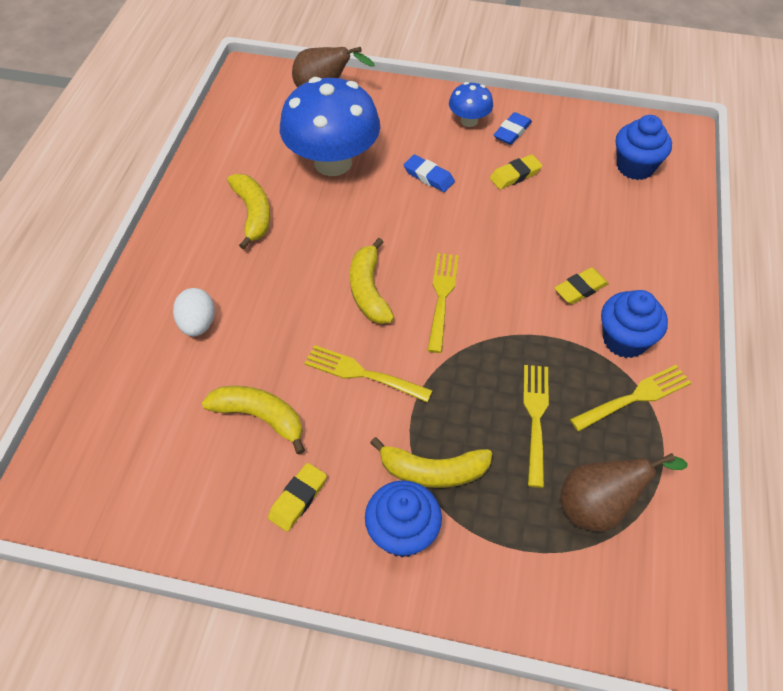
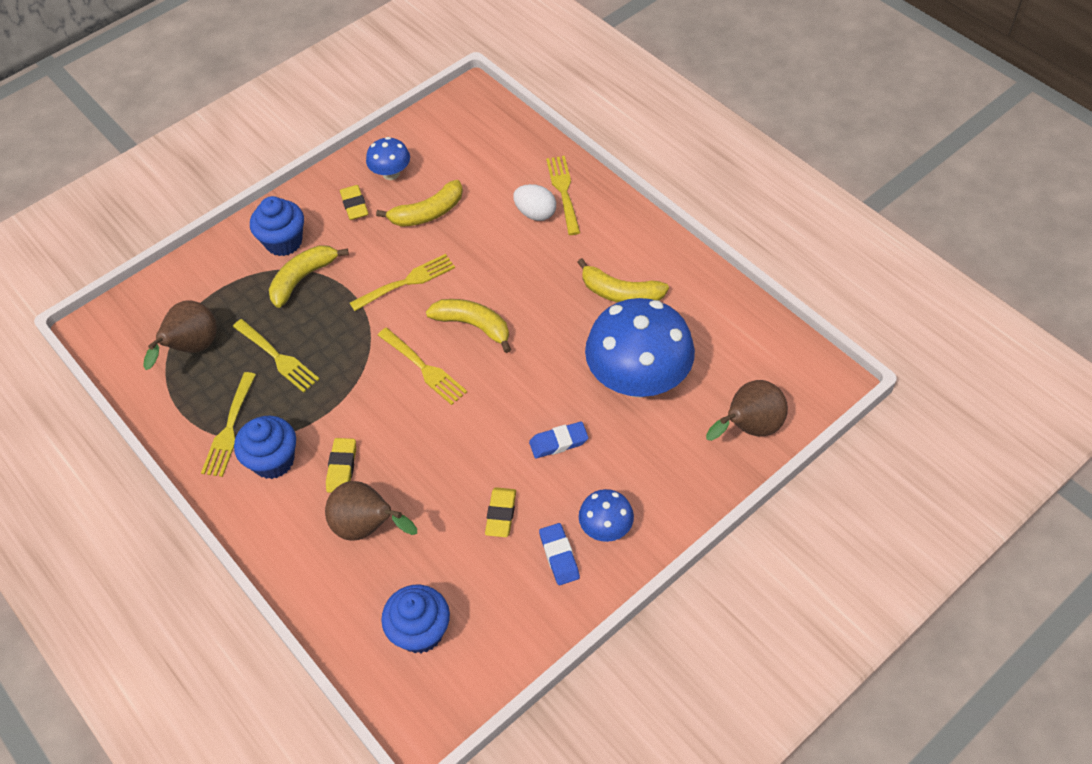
camera: 130 degrees right, 0 degrees up
none -> brown pear [325,481,417,540]
none -> blue mushroom [366,137,410,180]
none -> yellow fork [546,156,580,235]

